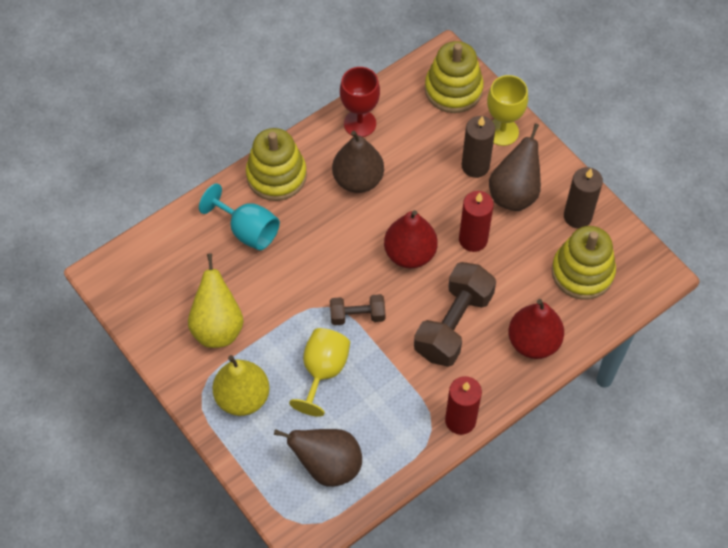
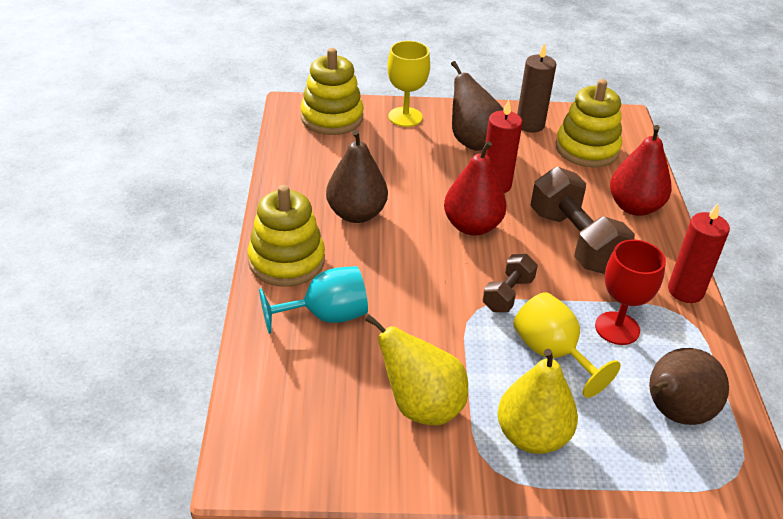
camera: 55 degrees left, 20 degrees down
red goblet [340,67,380,137] -> red goblet moved to [595,240,666,345]
brown candle [462,116,495,178] -> none

